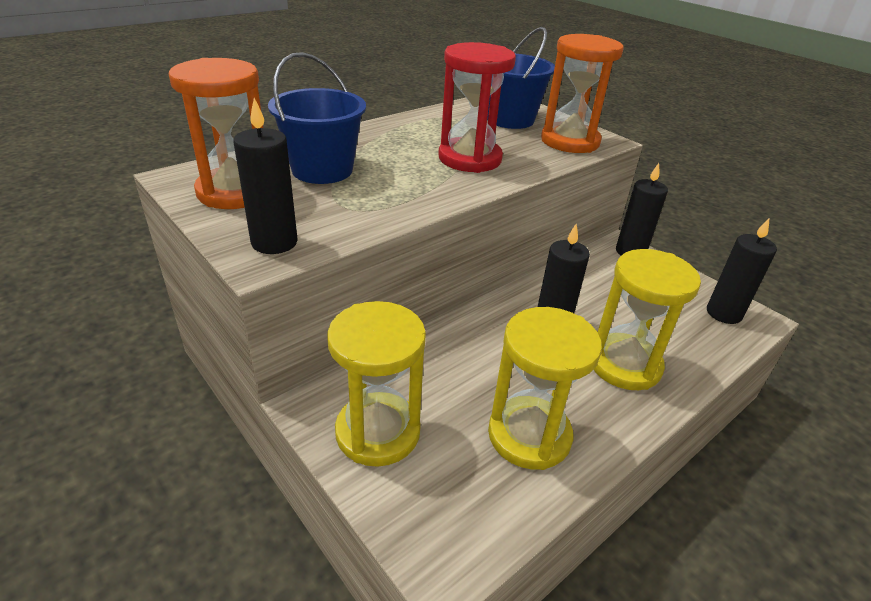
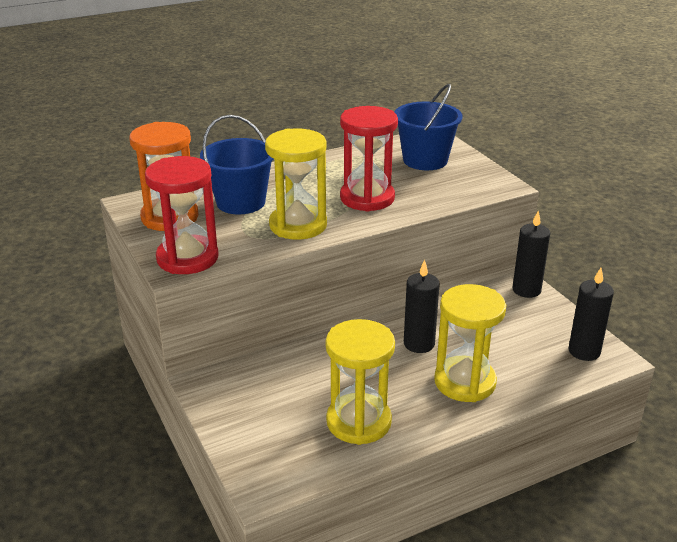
camera: 15 degrees right, 5 degrees down
black candle [233,98,298,254] -> red hourglass [145,156,219,274]
yellow hourglass [327,301,426,467] -> yellow hourglass moved to [265,129,327,240]
orange hourglass [541,34,624,153] -> none

